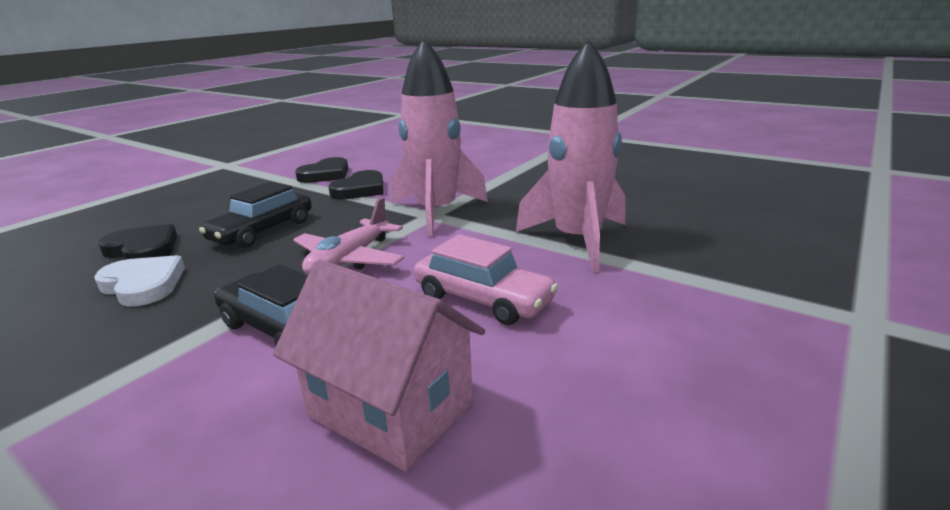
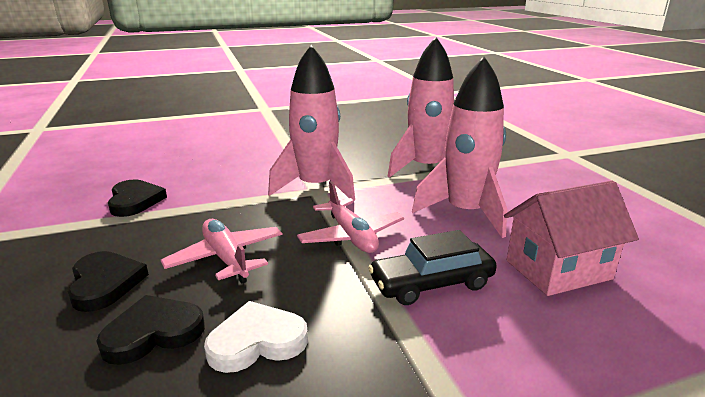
camera: 55 degrees left, 0 degrees up
black car [199,182,312,248] -> pink plane [161,219,283,284]
black heart [328,170,383,200] -> black heart moved to [68,251,149,312]
pink car [414,234,558,325] -> pink rocket [412,57,507,238]

